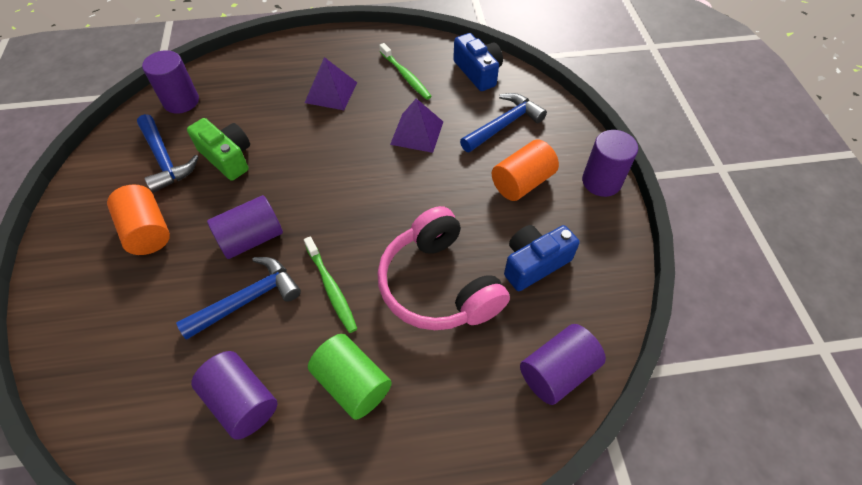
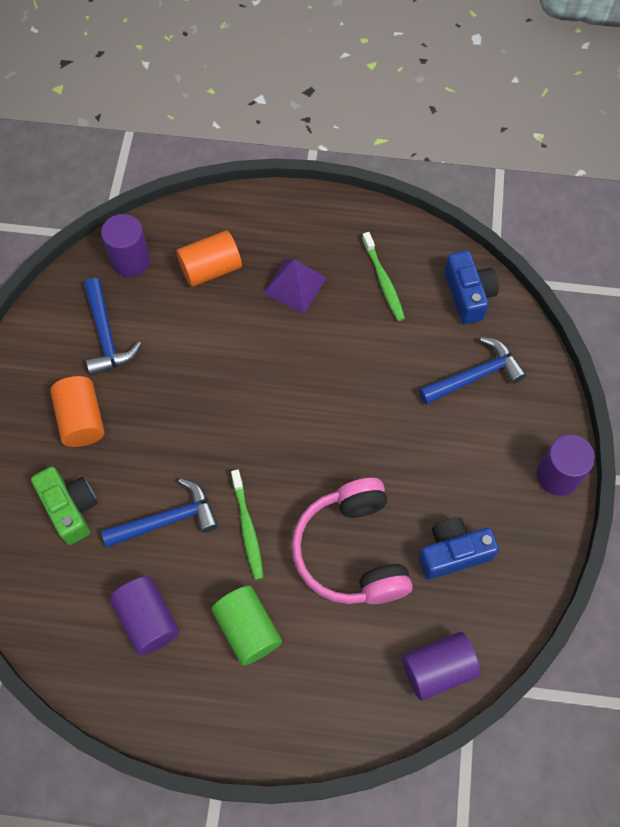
camera: 15 degrees right, 10 degrees up
green camera [187,118,250,181] -> green camera moved to [31,467,97,545]
purple cylinder [207,195,283,259] -> none
purple pyramid [390,98,443,153] -> none
orange cylinder [492,140,559,201] -> orange cylinder moved to [176,230,242,287]

